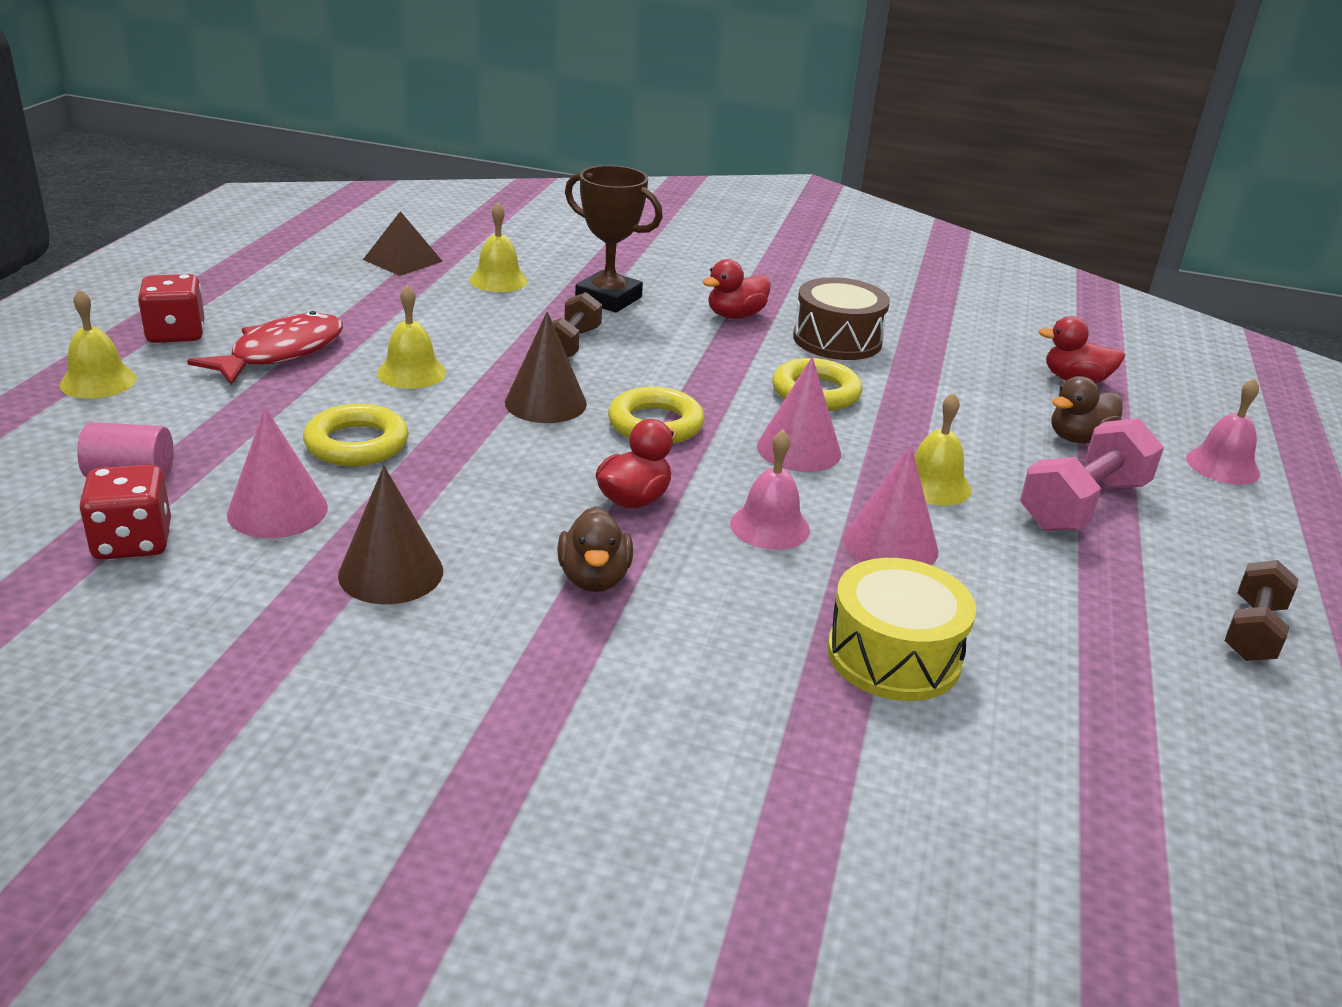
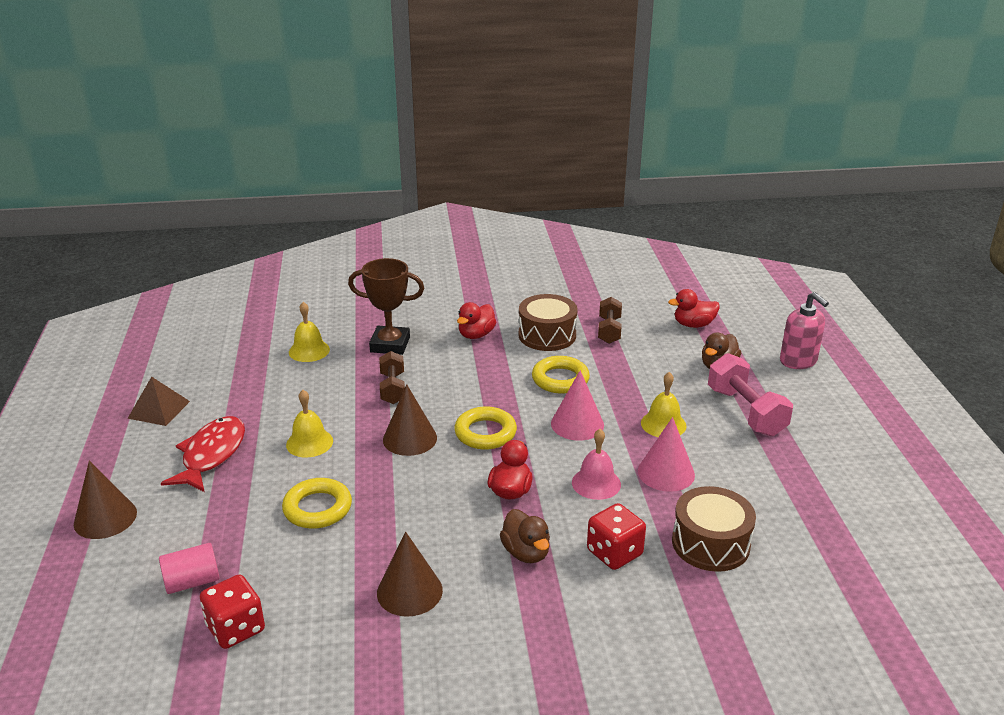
camera: 20 degrees left, 0 degrees up
yellow bell [60,289,137,399] -> brown cone [74,461,137,539]
red dice [138,274,204,343] -> red dice moved to [587,503,646,570]
pink cone [227,407,328,538] -> none
brown pyramid [363,211,443,276] -> brown pyramid moved to [127,377,190,426]
yellow drum [827,558,976,701] -> brown drum [672,486,756,572]
pink dumbbell [1020,418,1164,531] -> pink dumbbell turned 45 degrees counterclockwise [708,353,793,436]
pink bell [1186,378,1260,485] -> pink soap dispenser [780,292,829,369]
brown dumbbell [1225,560,1299,661] -> brown dumbbell moved to [598,297,622,344]

